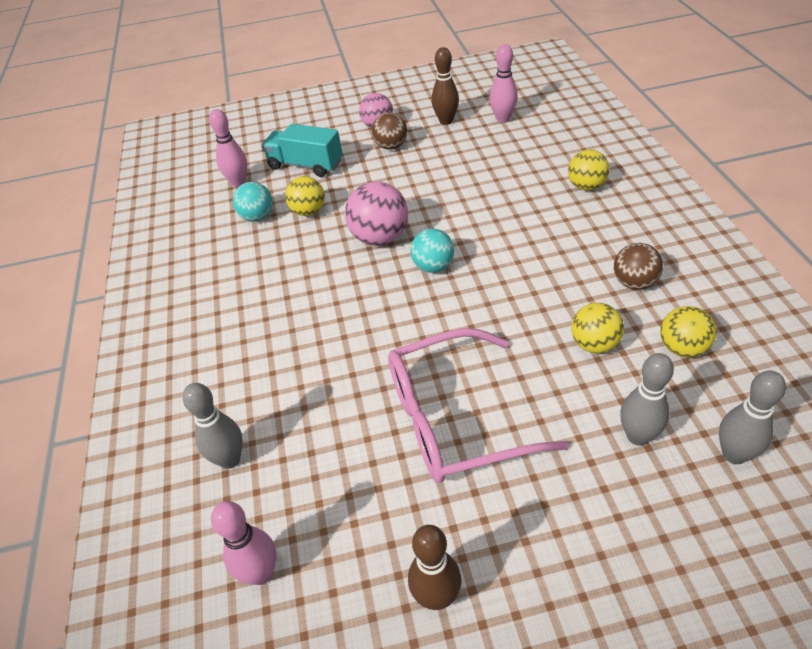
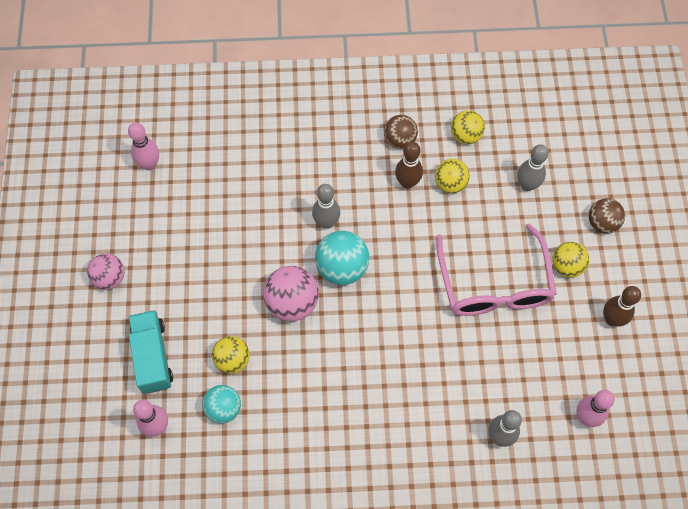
camera: 85 degrees left, 20 degrees up
turquoise truck [262,124,342,177] -> turquoise truck turned 135 degrees clockwise [129,310,173,394]
brown ball [372,113,407,150] -> brown ball moved to [589,198,625,233]
turquoise ball [410,228,454,273] -> turquoise ball [315,230,370,285], size x1.51
brown bowling pin [431,47,459,125] -> brown bowling pin moved to [395,142,423,189]
yellow ball [568,150,609,191] -> yellow ball moved to [552,242,589,278]
grey bowling pin [719,371,786,464] -> grey bowling pin moved to [312,184,340,229]

